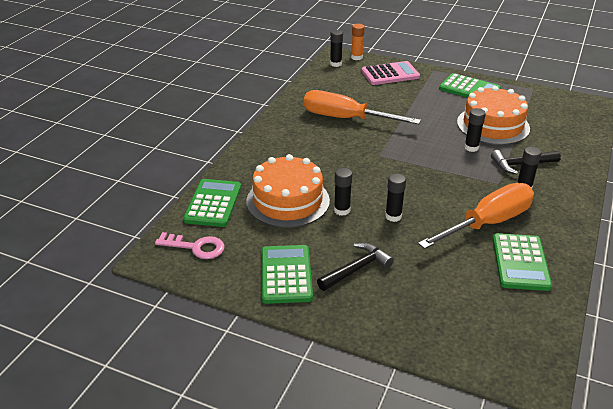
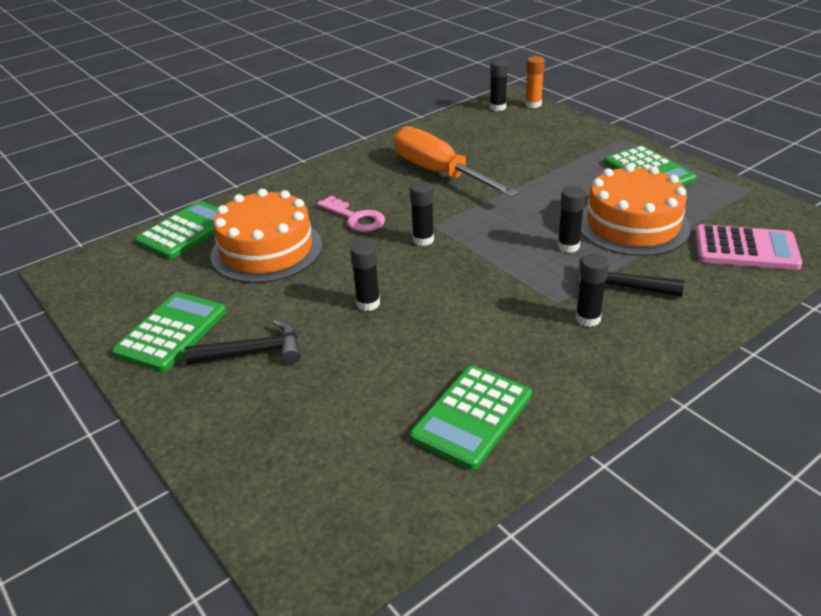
camera: 30 degrees right, 0 degrees up
pink key [155,232,225,259] -> pink key moved to [317,195,385,232]
black glue stick [334,168,353,216] -> black glue stick moved to [410,181,434,246]
pink calculator [362,61,420,85] -> pink calculator moved to [695,224,802,270]
orange screwdriver [418,183,534,249] -> none

